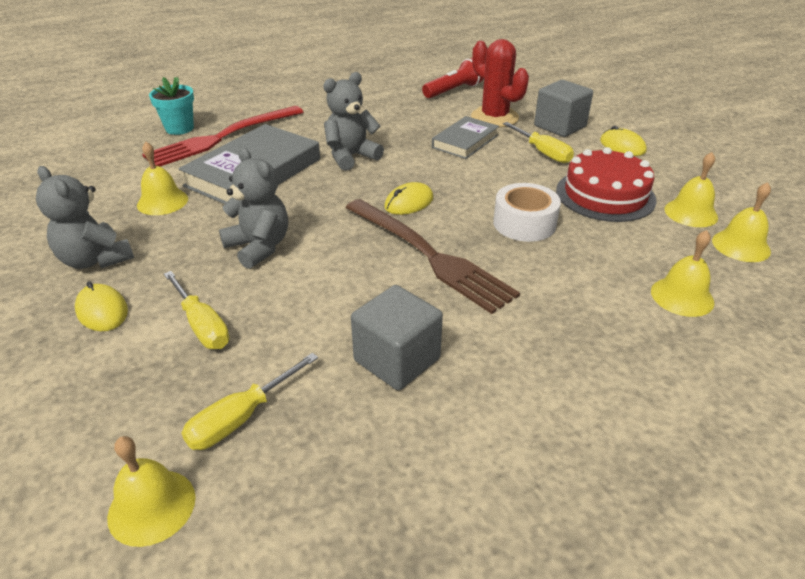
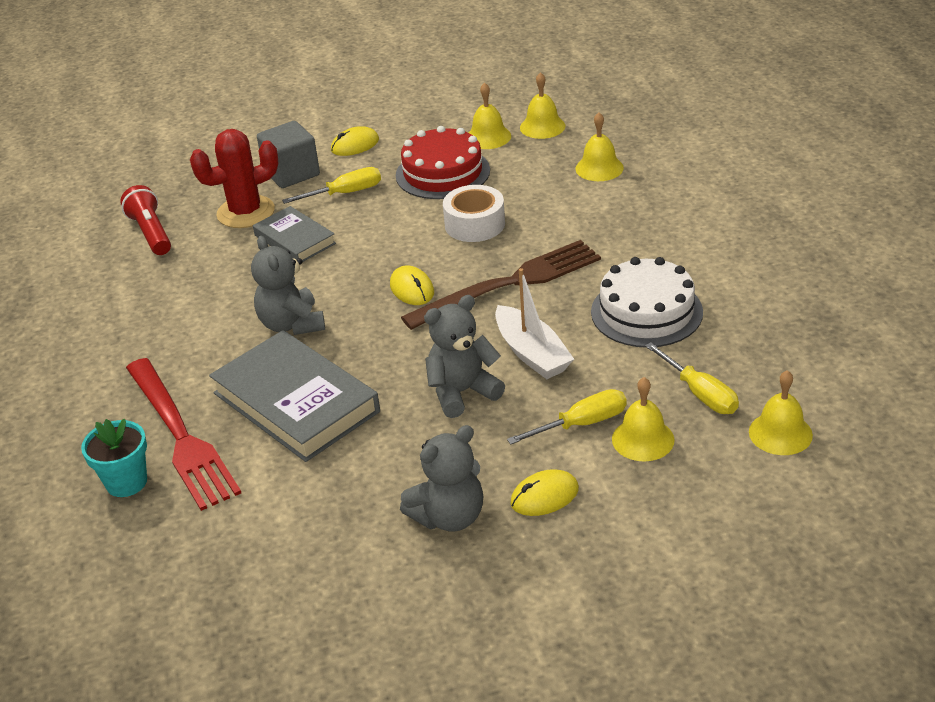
camera: 75 degrees left, 0 degrees up
yellow bell [137,142,188,215] -> yellow bell moved to [612,377,675,462]
grey cube [351,285,443,390] -> white cake [591,257,703,348]
none -> white boat [495,268,574,379]

